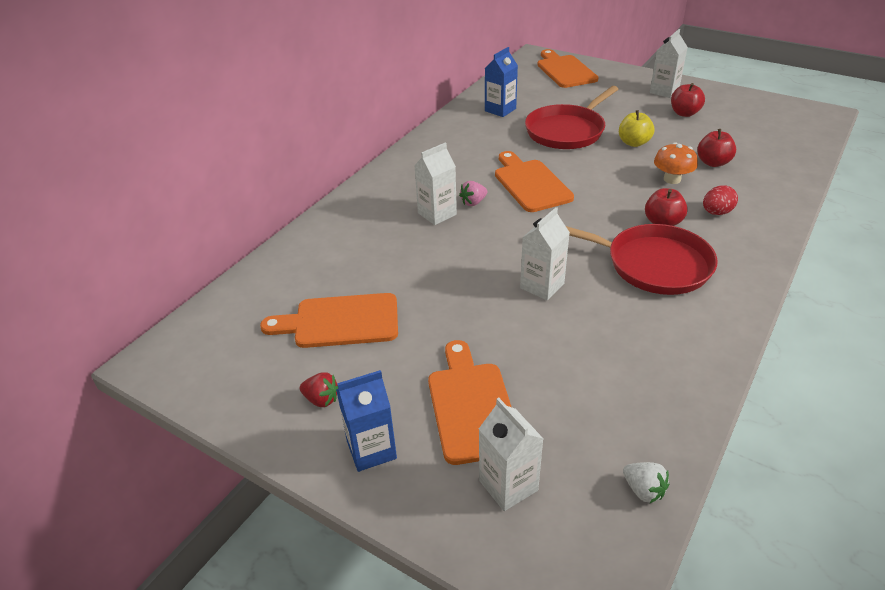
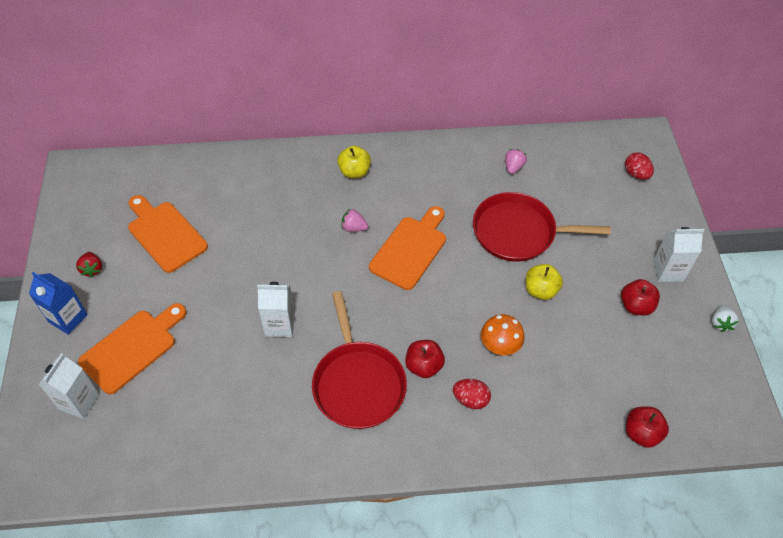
camera: 50 degrees right, 15 degrees up
white carton [414,143,457,225] -> none
blue carton [485,47,518,117] -> pink strawberry [505,149,527,174]
orange cutting board [537,49,598,88] -> red egg [625,152,654,180]
white strawberry [623,462,669,503] -> white strawberry moved to [712,305,739,332]
red apple [697,129,736,167] -> red apple moved to [626,407,669,448]
none -> yellow apple [337,146,371,178]

